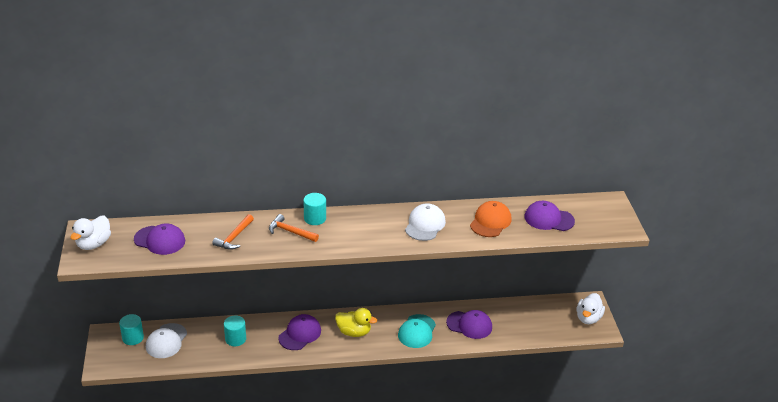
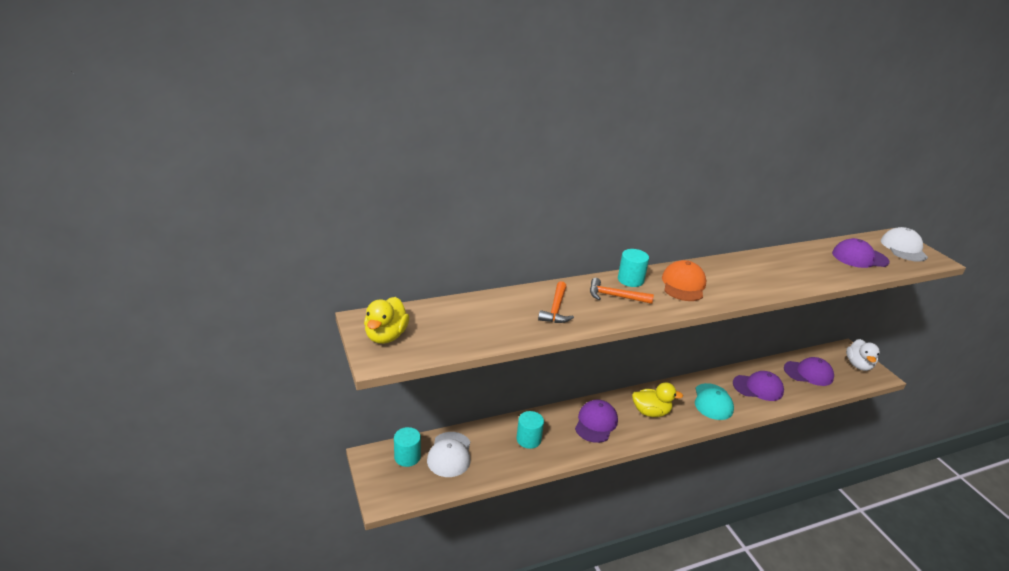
camera: 15 degrees left, 5 degrees down
white duck [70,215,111,250] -> yellow duck [364,297,409,344]
purple cap [134,224,185,255] -> purple cap moved to [784,357,834,386]
white cap [405,204,446,241] -> white cap moved to [881,227,928,262]
orange cap [470,201,512,237] -> orange cap moved to [662,260,706,301]

